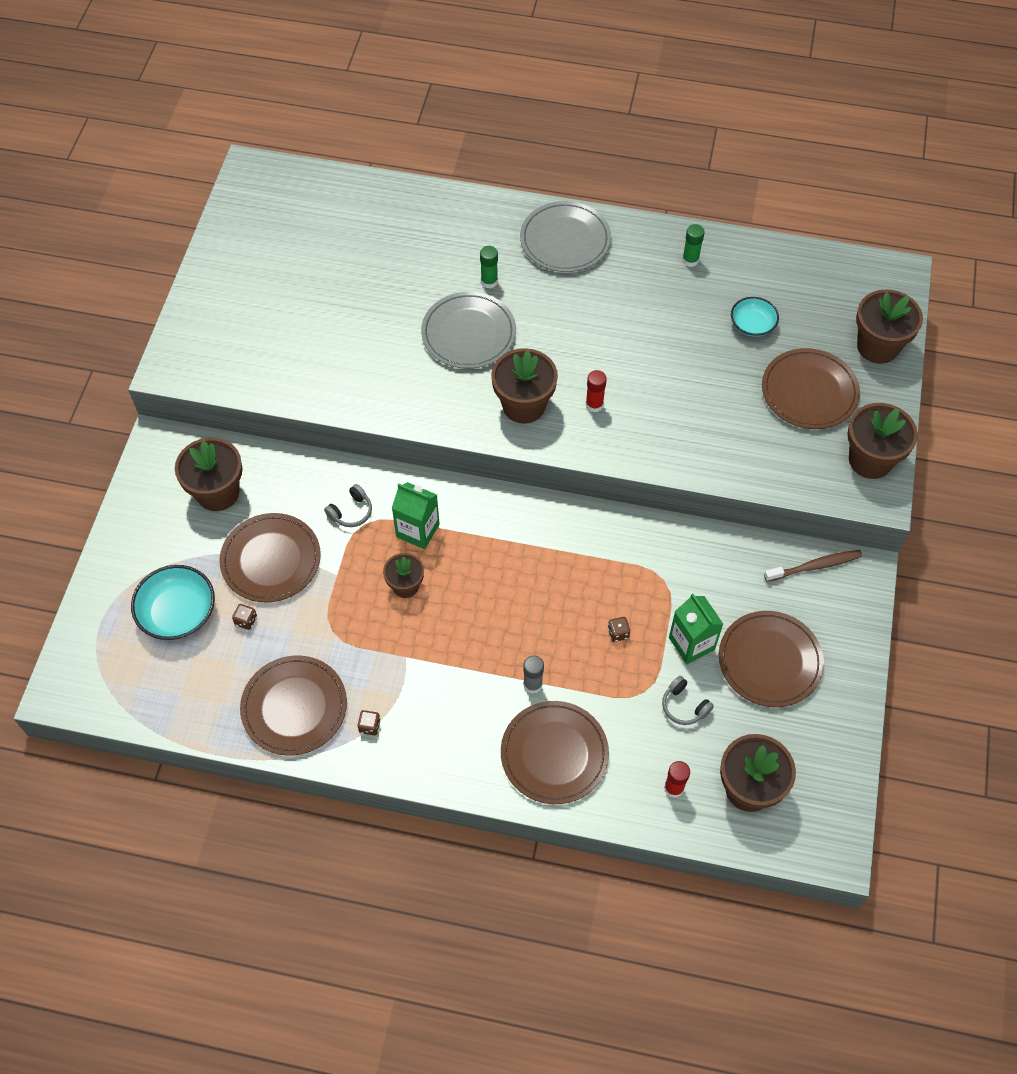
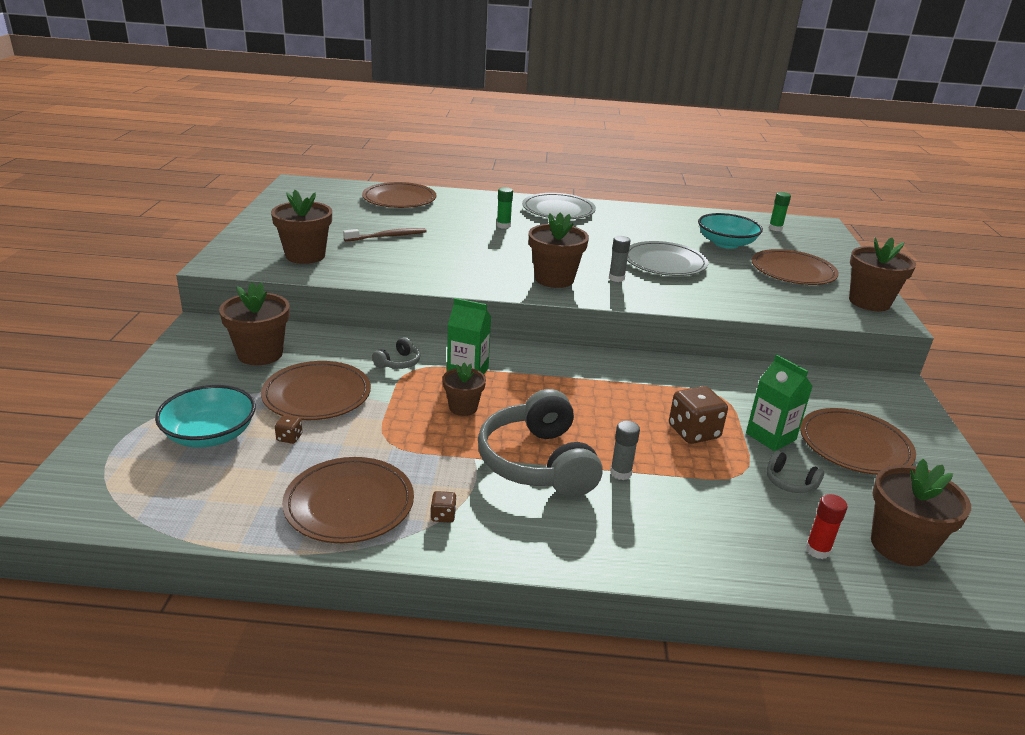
camera: 10 degrees left, 30 degrees down
grey plate [421,292,516,369] -> grey plate moved to [627,241,708,276]
brown plate [501,701,609,804] -> brown plate moved to [362,182,436,208]
red glue stick [586,370,607,413] -> grey glue stick [609,236,631,282]
brown dice [608,617,630,642] -> brown dice [669,386,728,444], size x2.13
green glue stick [682,224,705,267] -> green glue stick moved to [769,192,791,231]
turquoise bowl [731,297,779,337] -> turquoise bowl [698,213,763,249], size x1.59
brown toothbrush [764,550,862,582] -> brown toothbrush moved to [343,228,427,241]
brown flower pot [856,289,923,364] -> brown flower pot moved to [271,190,332,264]
none -> grey headphones [478,389,603,497]

